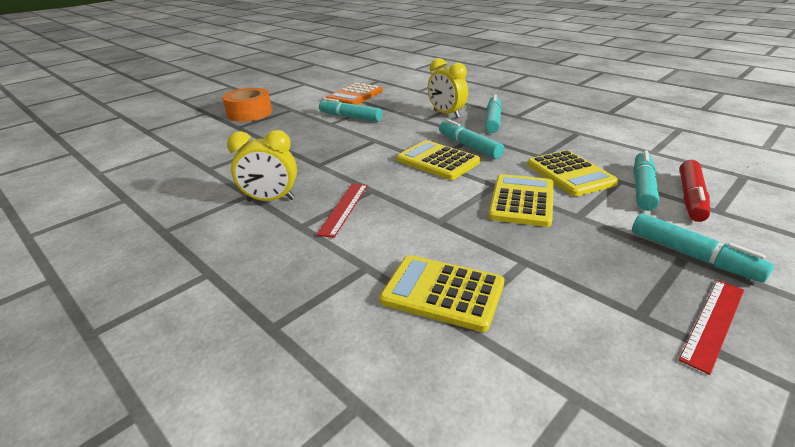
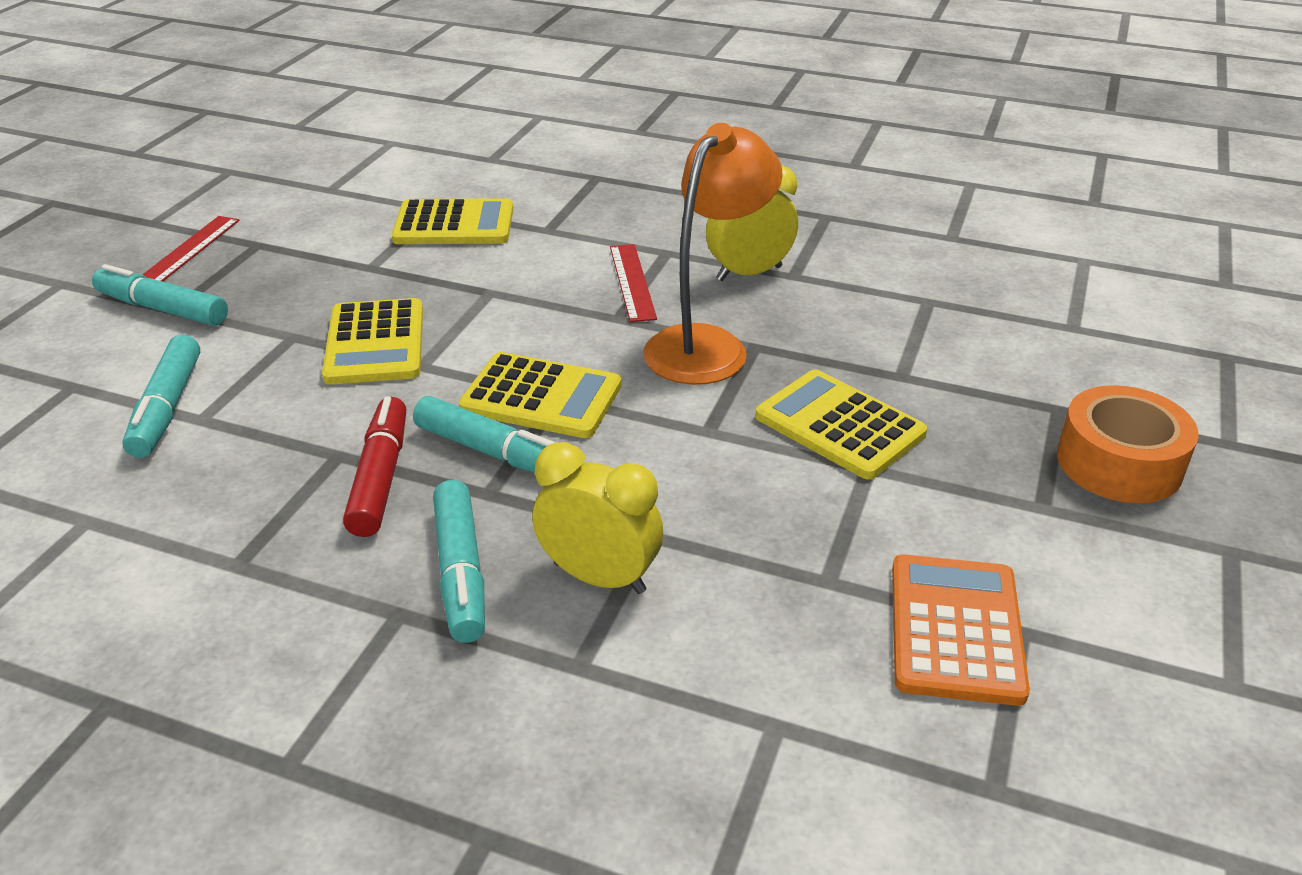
camera: 155 degrees right, 5 degrees up
turquoise marker [319,98,383,122] -> none
yellow calculator [527,150,618,196] -> yellow calculator moved to [755,369,927,479]
red marker [680,160,710,222] -> red marker moved to [343,396,407,537]
none -> orange lamp [643,123,783,385]

